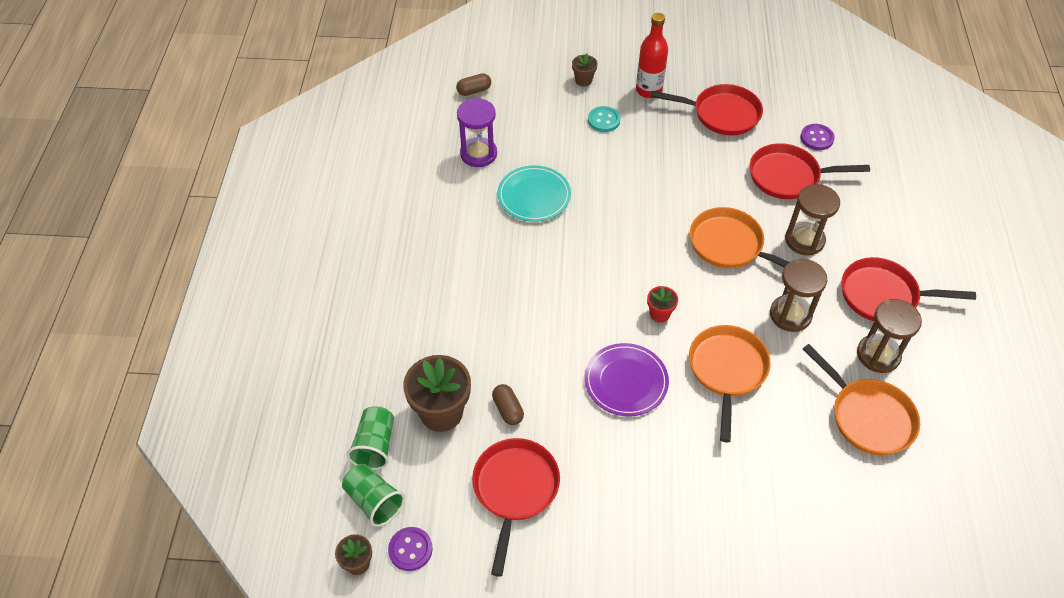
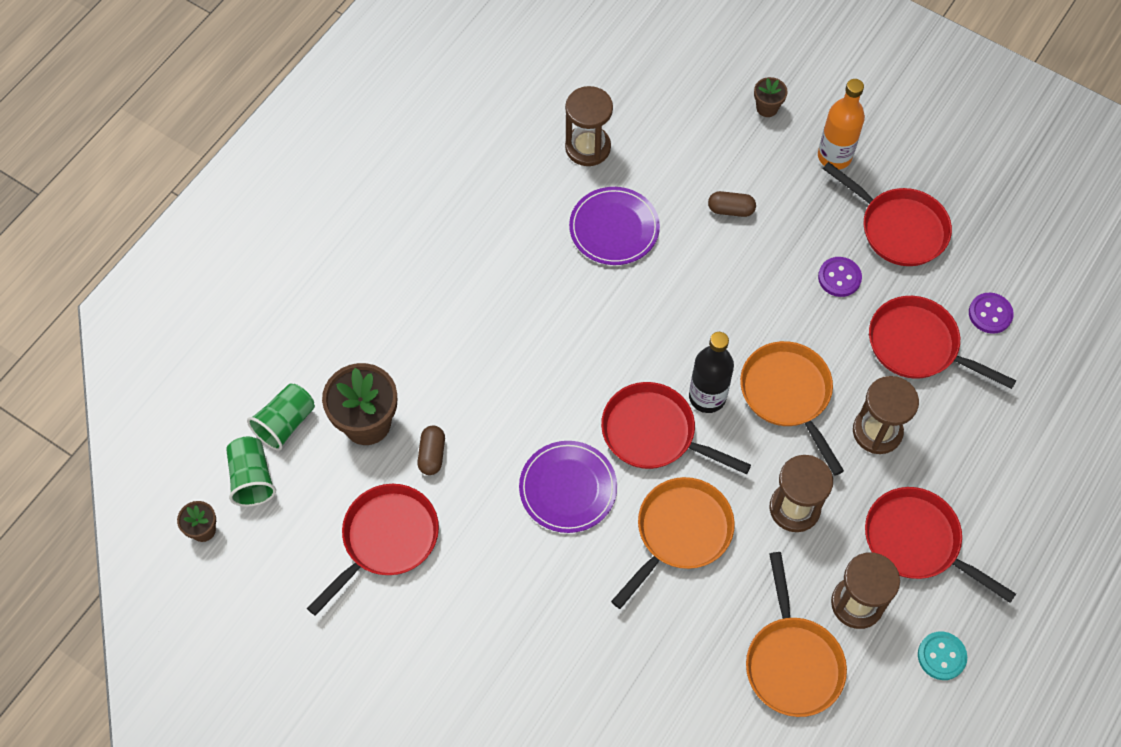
camera: 30 degrees right, 10 degrees up
purple button [388,527,433,571] -> purple button moved to [818,257,862,297]
brown capsule [456,73,491,96] -> brown capsule moved to [708,191,756,217]
purple hourglass [457,98,497,167] -> brown hourglass [565,86,613,166]
turquoise plate [497,165,571,222] -> purple plate [569,187,660,265]
turquoise button [588,106,620,132] -> turquoise button moved to [918,632,967,680]
red bottle [636,13,668,98] -> orange bottle [818,79,865,170]
red flower pot [647,286,678,322] -> red pan [601,382,751,474]
none -> black bottle [689,332,734,413]

